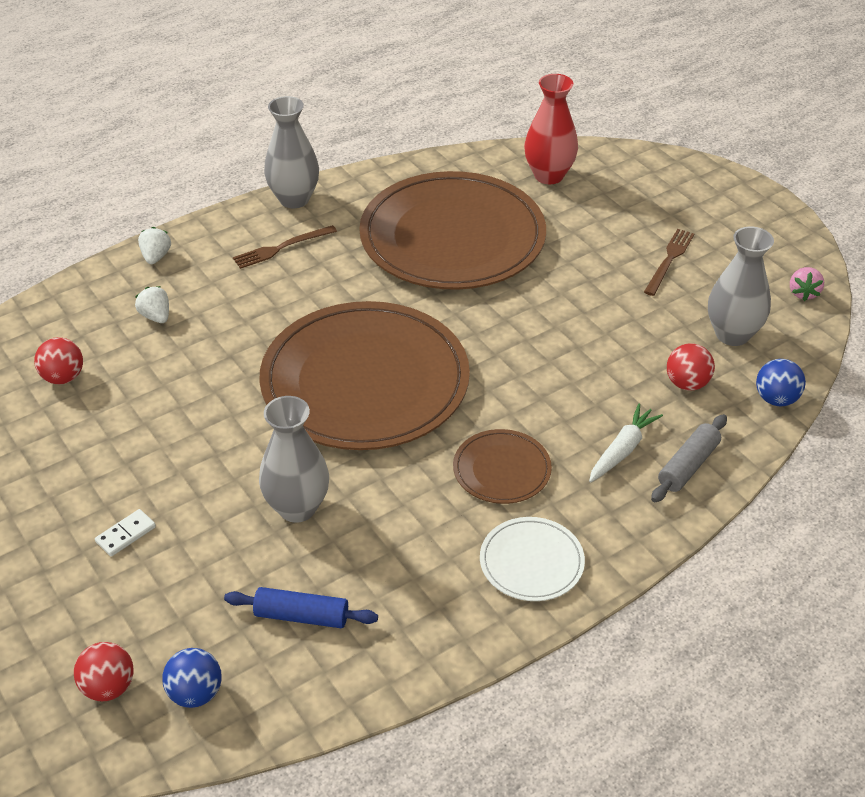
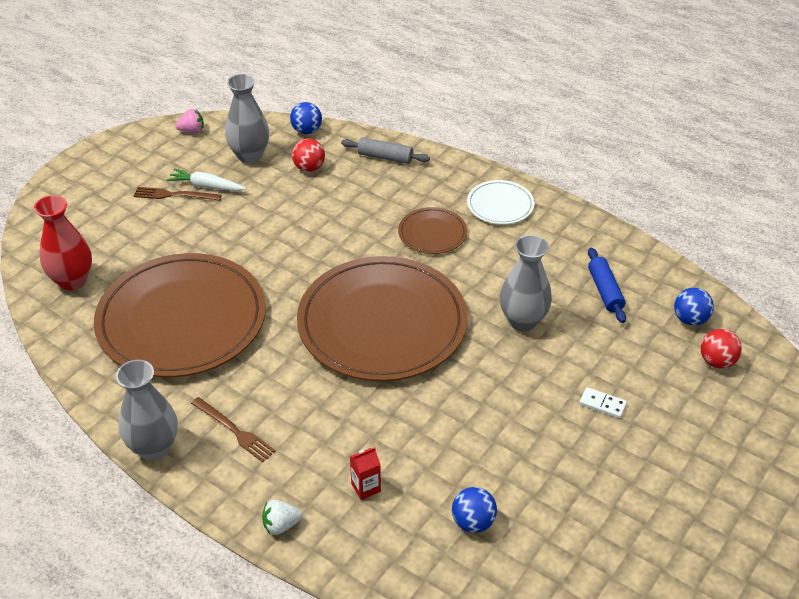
camera: 110 degrees left, 0 degrees up
red ball [34,337,83,384] -> blue ball [452,487,497,533]
white strawberry [135,286,169,323] -> red carton [350,447,381,500]
white carrot [589,404,663,483] -> white carrot moved to [166,168,246,191]

